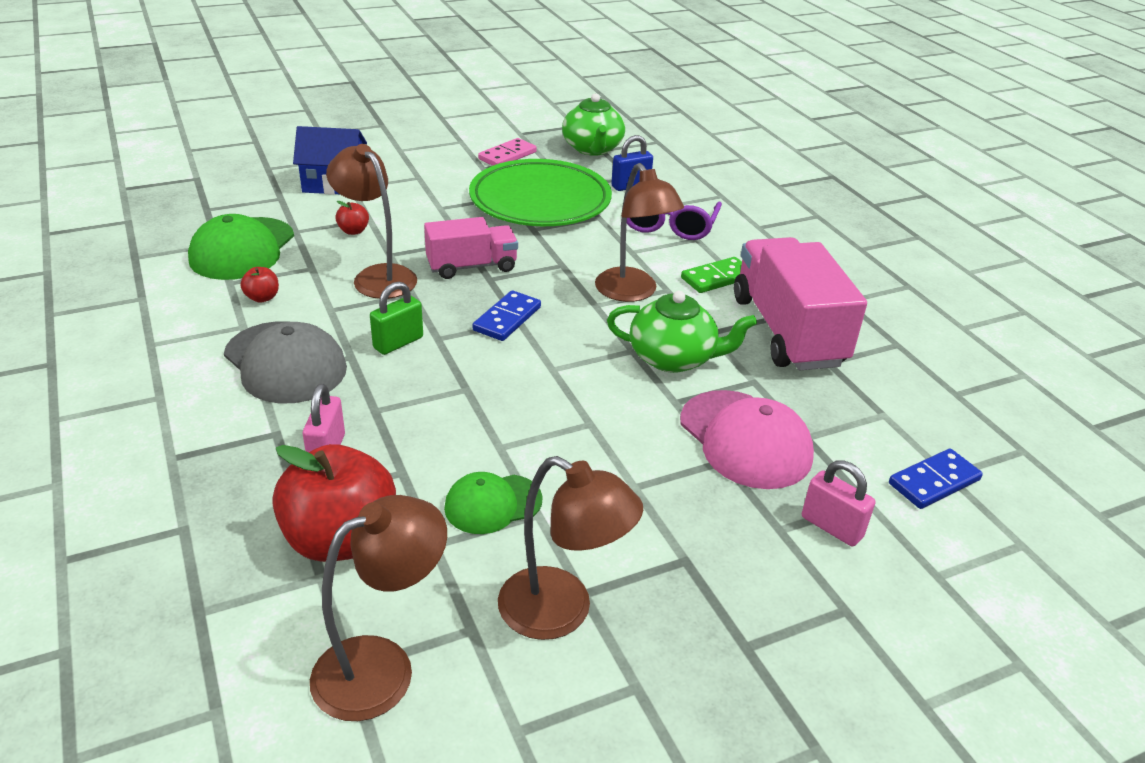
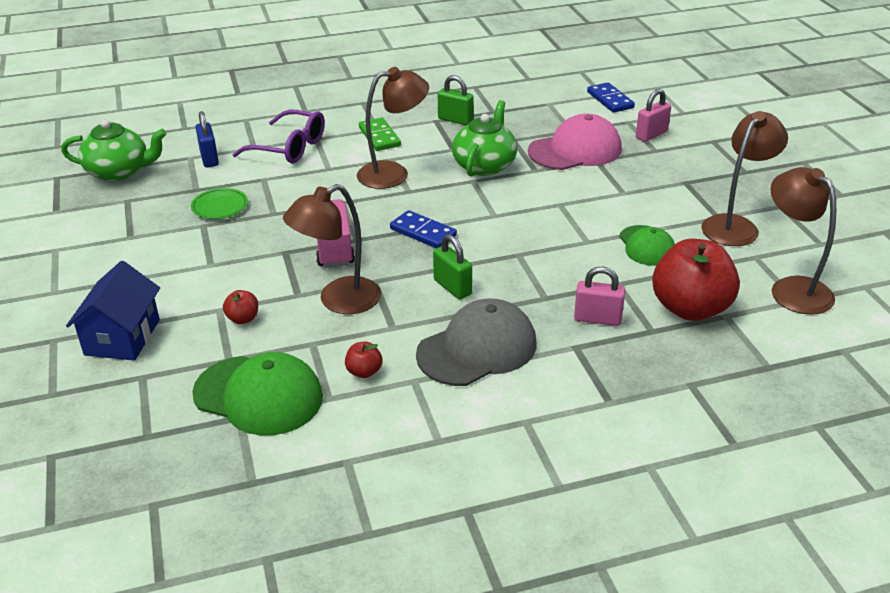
camera: 80 degrees left, 0 degrees up
green plate [469,159,612,226] -> green plate [191,188,248,219], size x0.40
pink domino [478,138,537,166] -> none
pink truck [734,237,867,370] -> green padlock [438,75,474,125]

